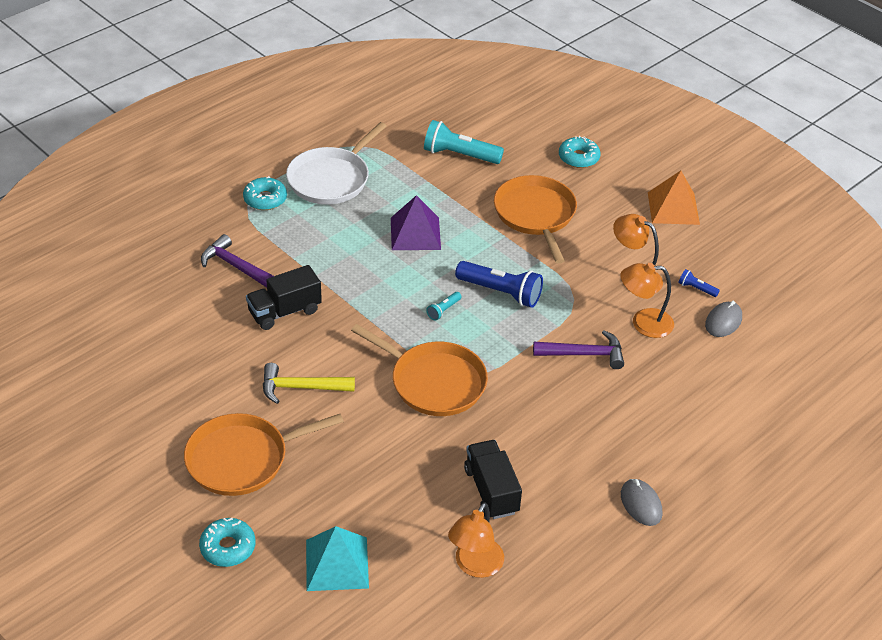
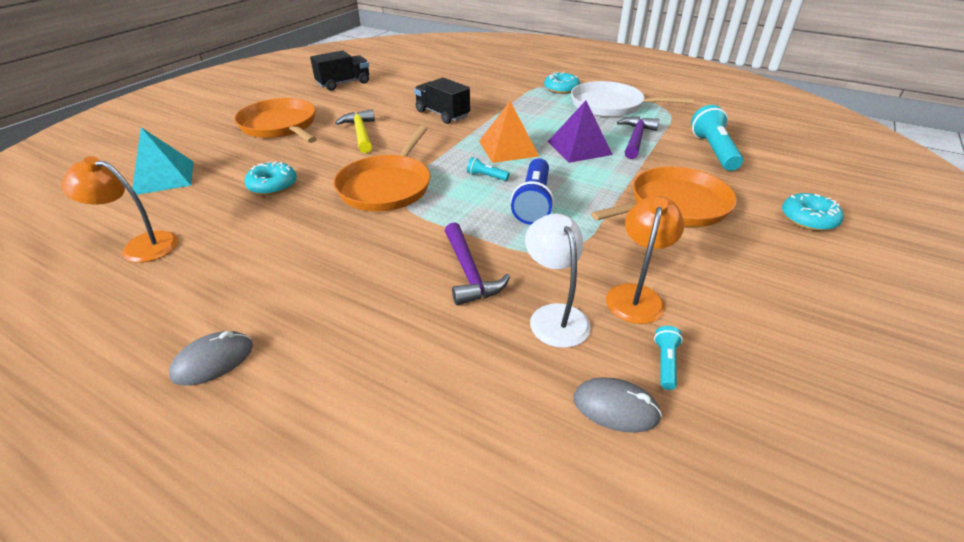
camera: 75 degrees right, 5 degrees down
turquoise donut [199,518,255,567] -> turquoise donut moved to [244,161,297,195]
purple hammer [201,234,273,288] -> purple hammer moved to [617,117,659,159]
black truck [464,440,522,519] -> black truck moved to [310,50,369,91]
orange lamp [621,263,674,338] -> white lamp [525,213,591,348]
orange pyramid [648,171,700,225] -> orange pyramid moved to [479,101,539,163]
blue flashlight [678,269,720,297] -> turquoise flashlight [654,326,683,390]

